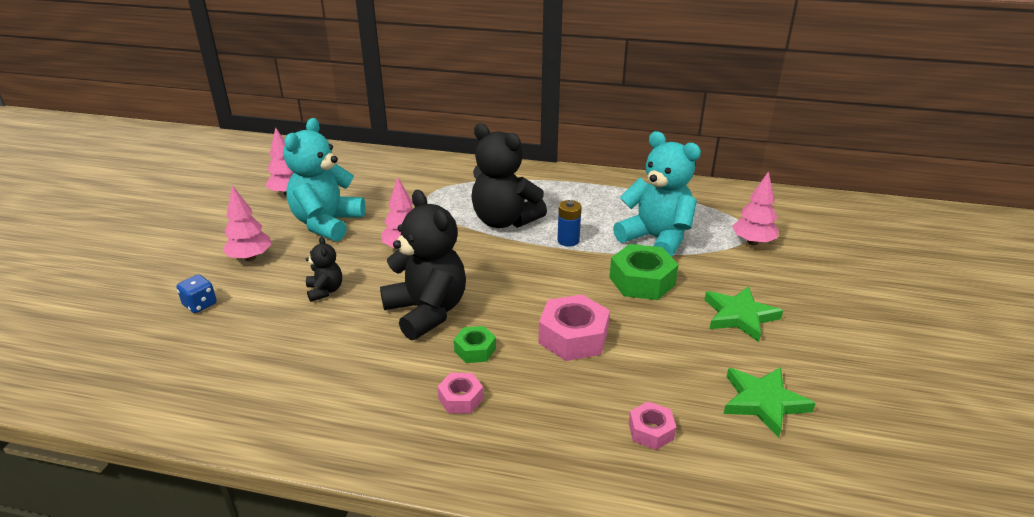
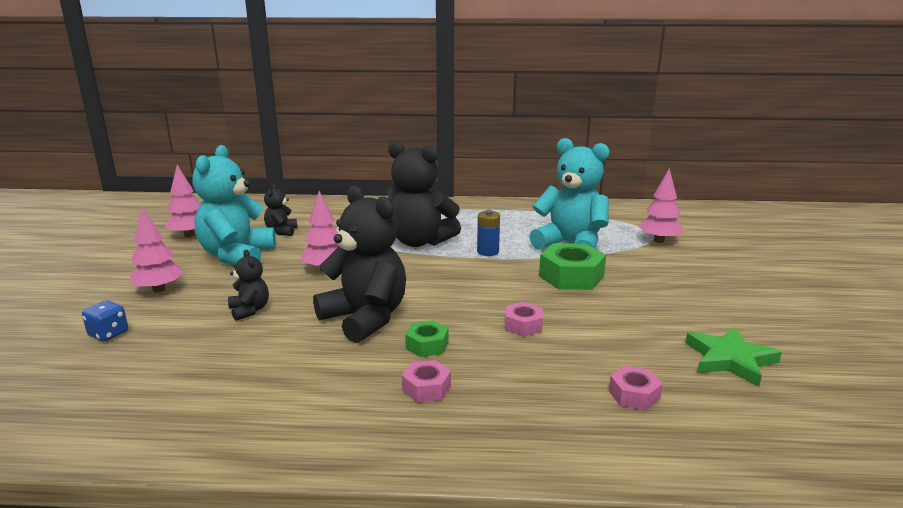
camera: 10 degrees left, 10 degrees down
pink nut [538,294,610,361] -> pink nut [505,302,543,337], size x0.56
green star [704,286,783,342] -> none
none -> black teddy bear [264,184,297,236]

